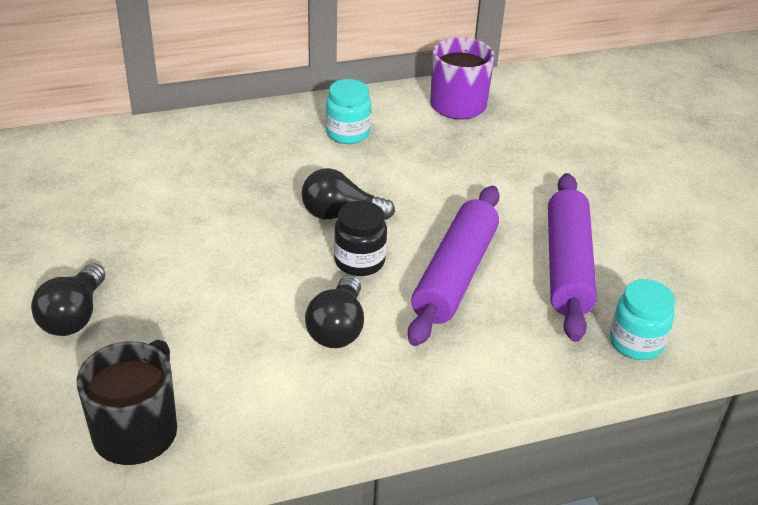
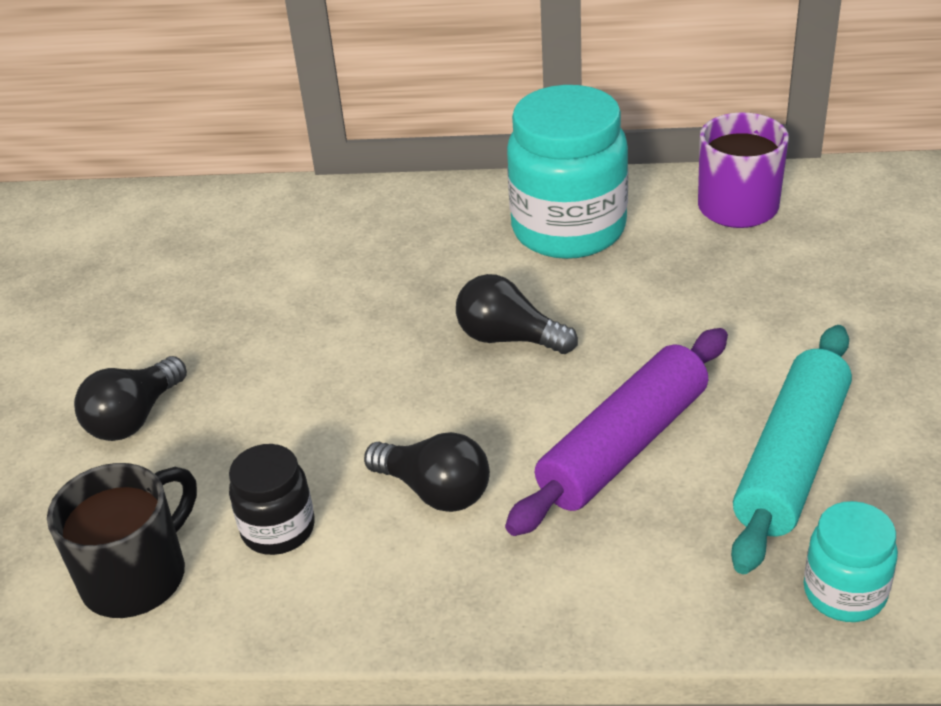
camera: 25 degrees right, 0 degrees up
black light bulb [305,275,364,348] -> black light bulb turned 90 degrees counterclockwise [364,432,490,512]
turquoise jar [326,79,371,144] -> turquoise jar [507,85,628,259], size x1.94
black jar [334,201,387,276] -> black jar moved to [229,444,315,555]
purple rolling pin [548,173,597,342] -> turquoise rolling pin [731,325,852,574]

